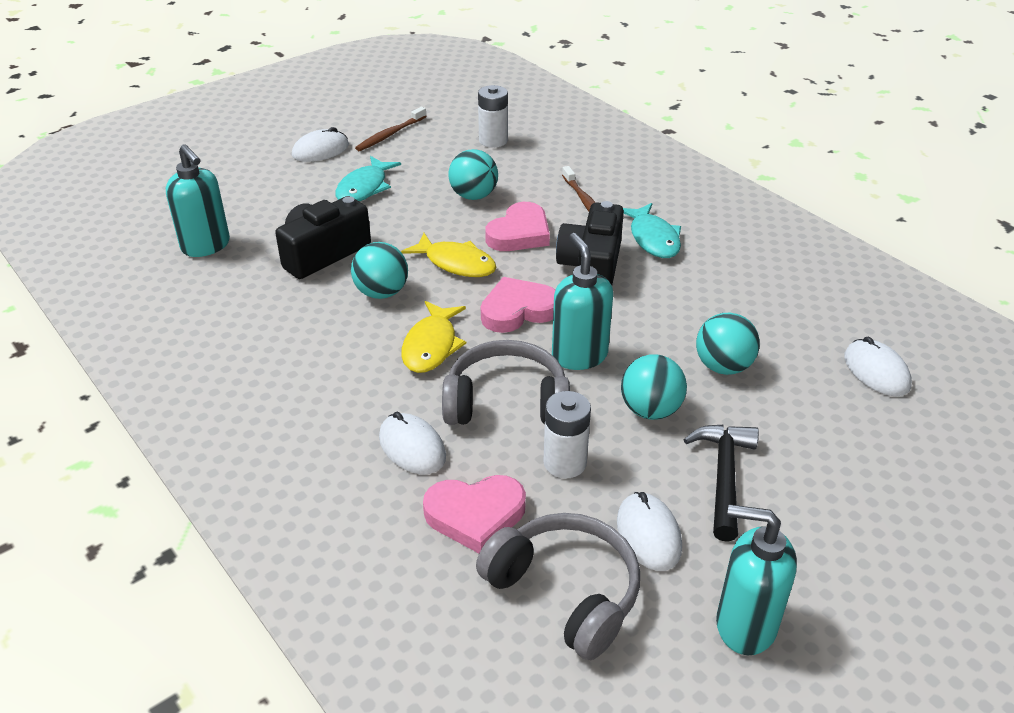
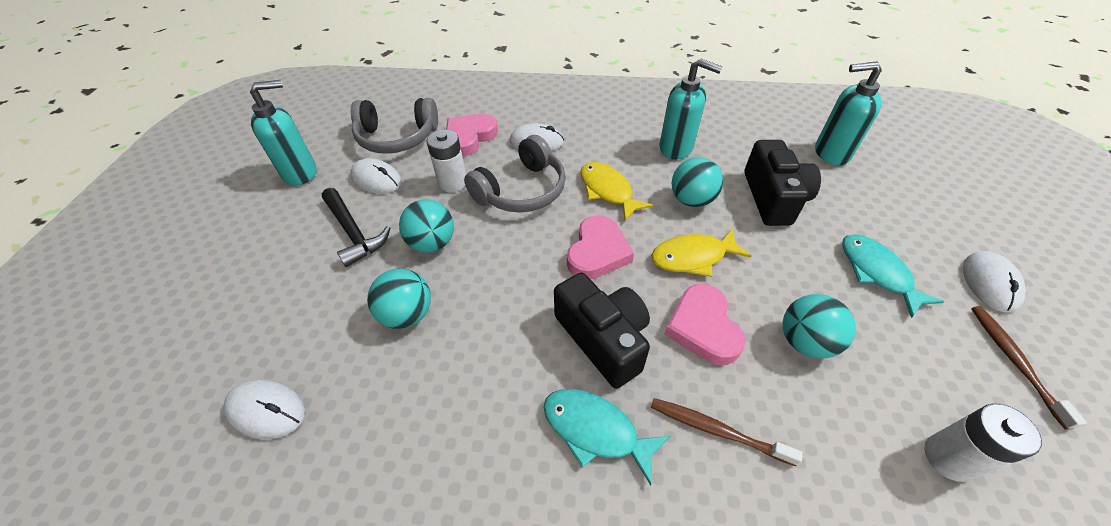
camera: 135 degrees right, 10 degrees up
turquoise soap dispenser [552,233,613,370] -> turquoise soap dispenser moved to [660,58,723,159]

